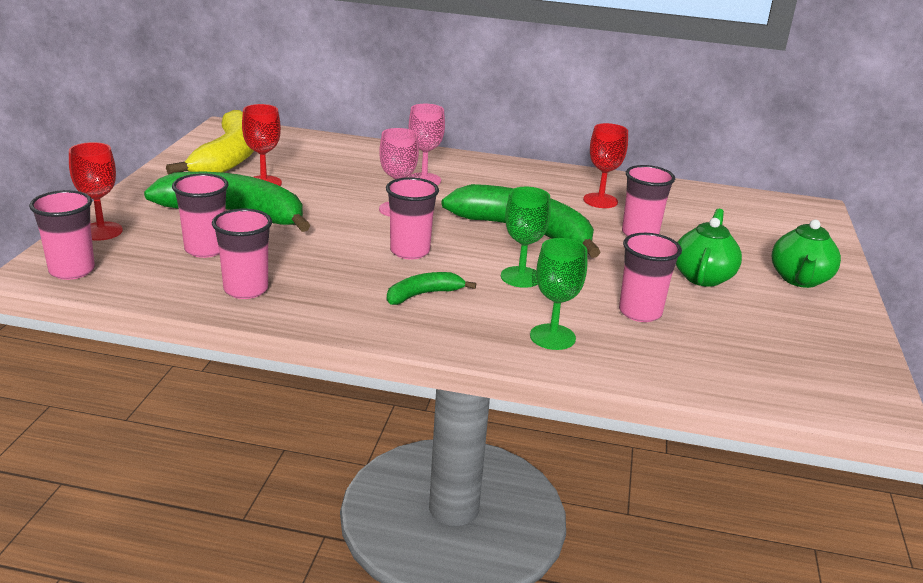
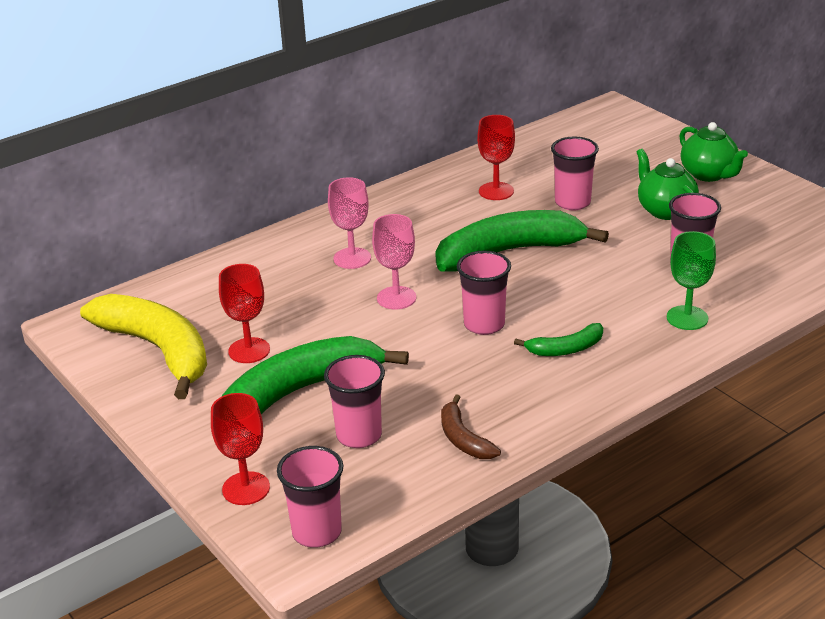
camera: 45 degrees left, 5 degrees up
pink cup [212,208,272,299] -> brown banana [441,394,501,459]
green banana [387,272,476,305] -> green banana turned 120 degrees counterclockwise [514,323,603,356]
green goblet [501,187,551,288] -> none

